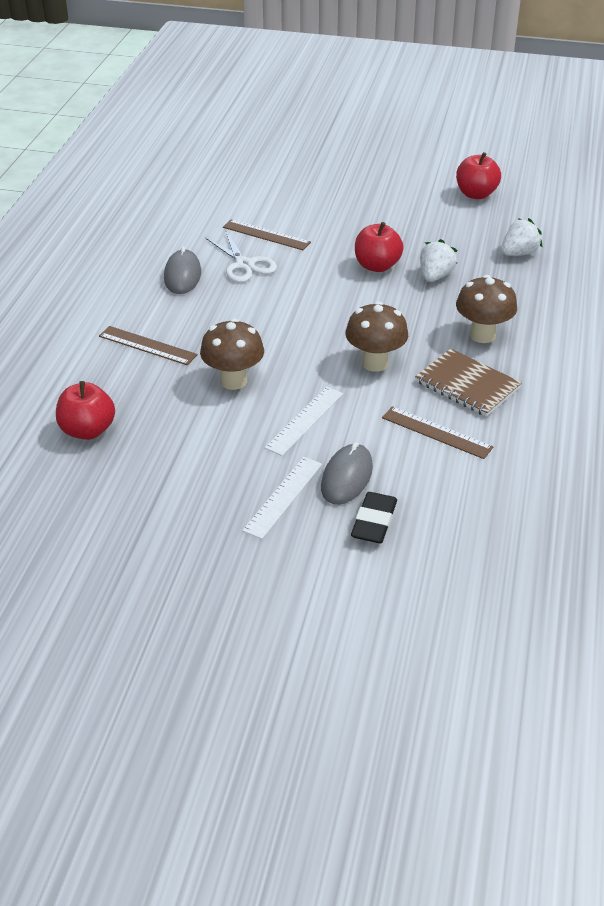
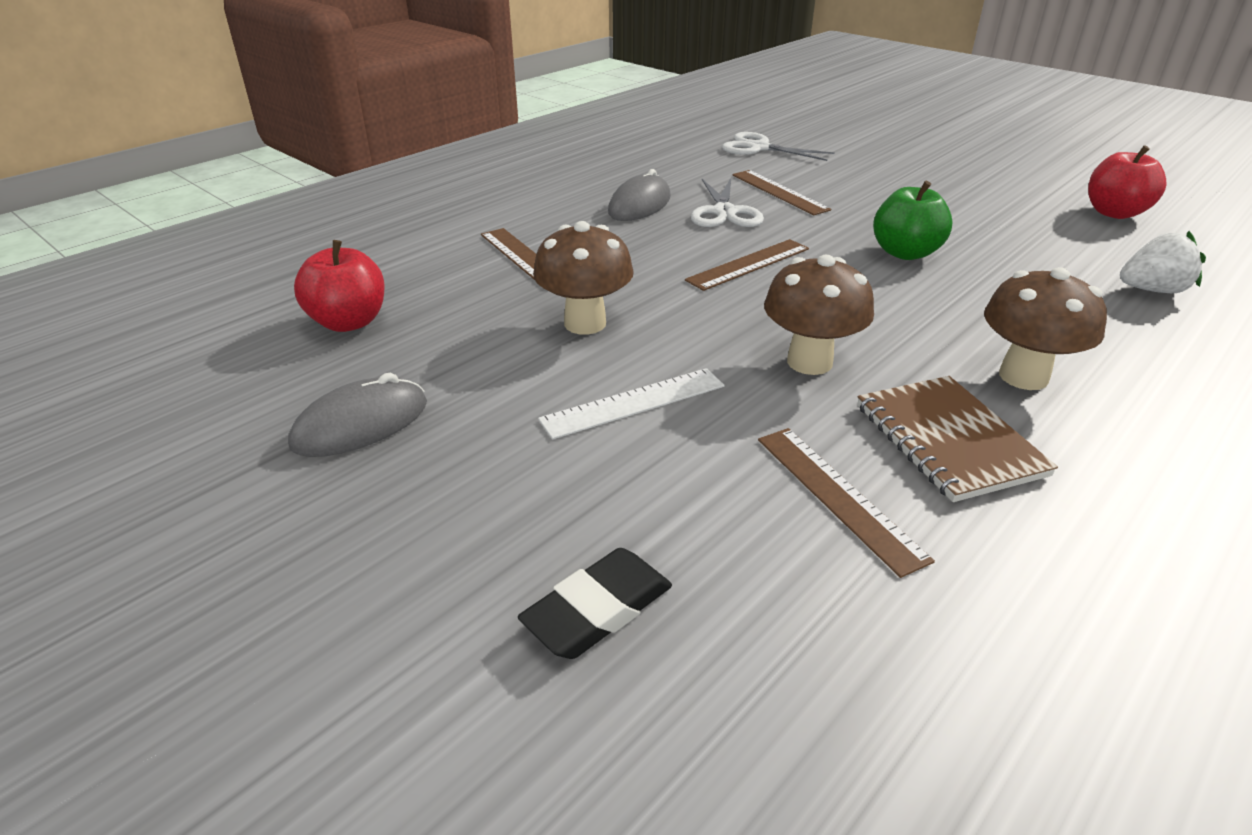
camera: 30 degrees right, 5 degrees down
white ruler [242,457,322,539] -> none
grey mouse [321,442,373,505] -> grey mouse moved to [288,373,427,457]
red apple [355,222,404,272] -> green apple [873,181,953,260]
white strawberry [420,239,457,282] -> none
none -> brown ruler [685,239,809,291]
none -> white scissors [722,132,835,161]

